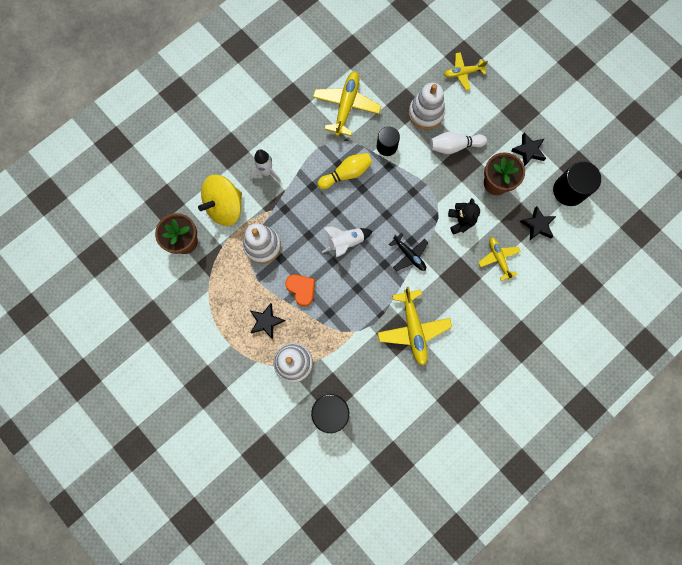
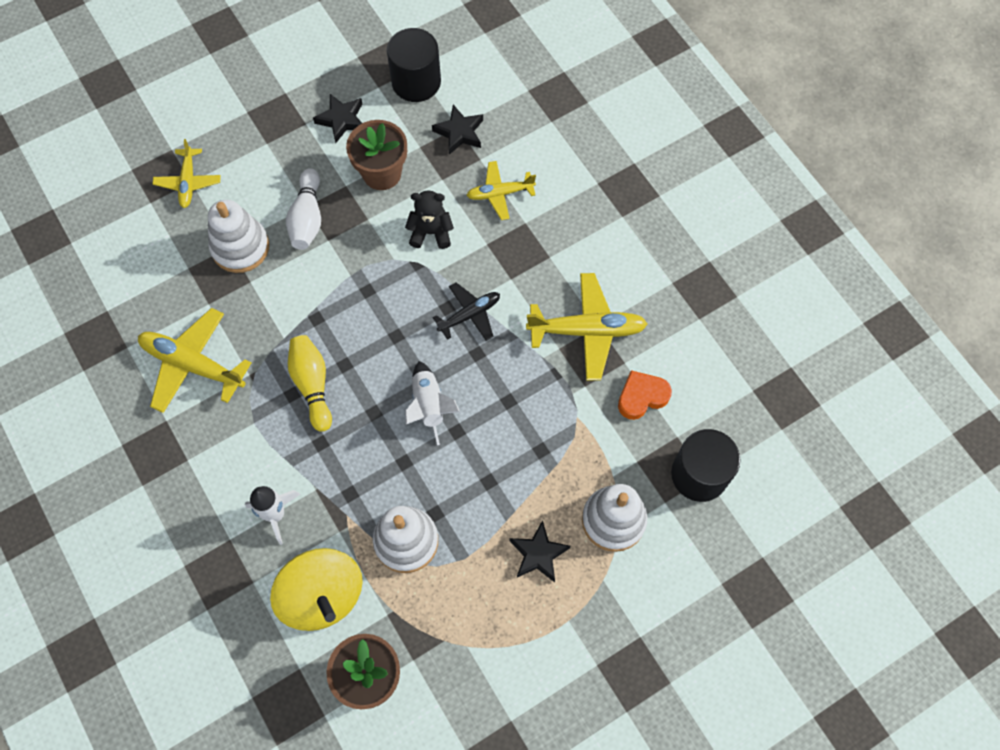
camera: 80 degrees left, 10 degrees down
orange heart [285,275,315,306] -> orange heart moved to [618,370,672,420]
black cylinder [377,127,400,156] -> none

